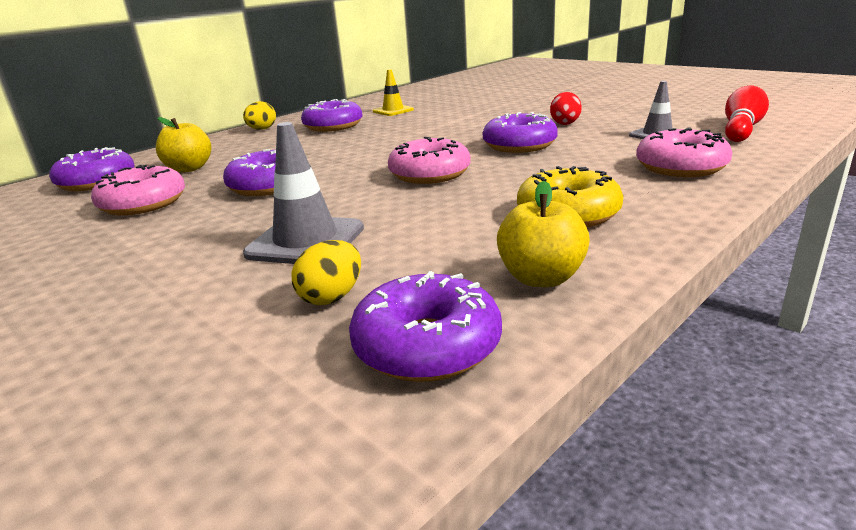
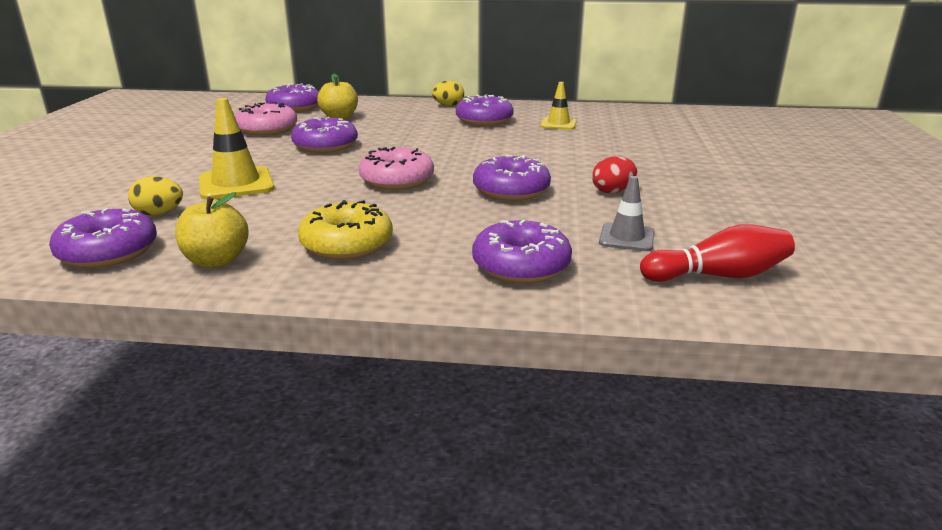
camera: 50 degrees right, 0 degrees up
grey traffic cone [243,122,364,264] -> yellow traffic cone [199,98,274,200]
pink donut [636,127,732,177] -> purple donut [472,220,572,283]

